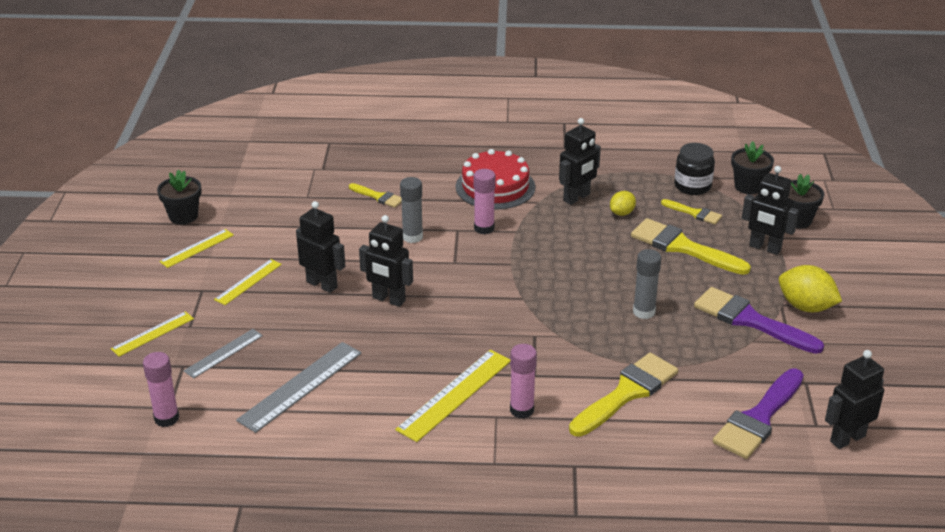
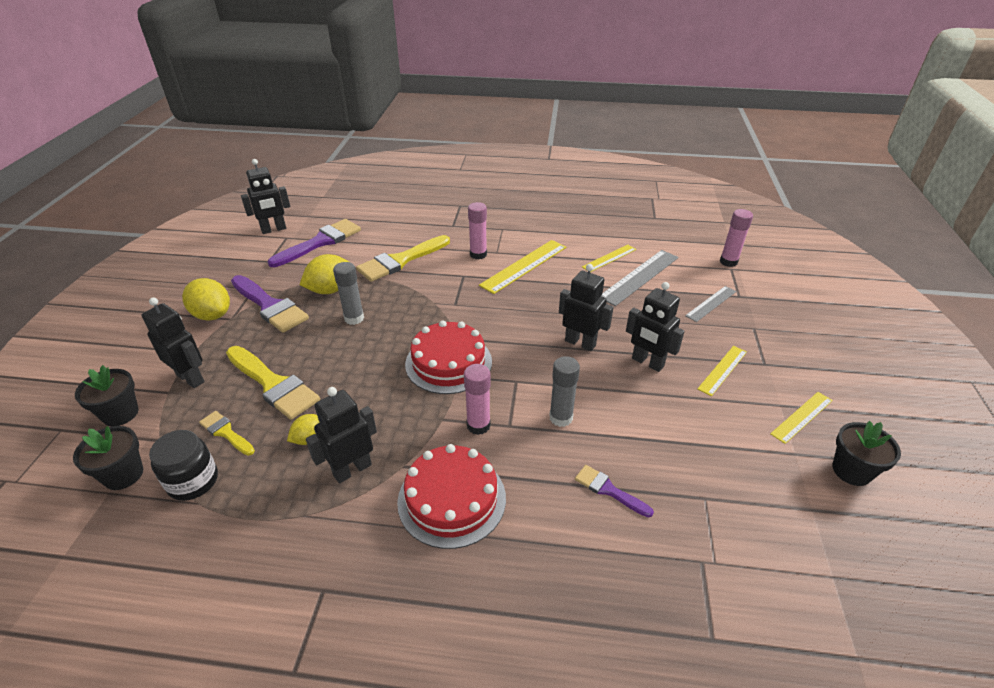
camera: 175 degrees left, 5 degrees up
yellow ruler [111,311,194,357] -> yellow ruler moved to [582,245,636,272]
yellow brush [349,183,402,208] -> purple brush [575,465,654,517]
none -> yellow lemon [300,254,349,294]
none -> red cake [405,320,492,394]

